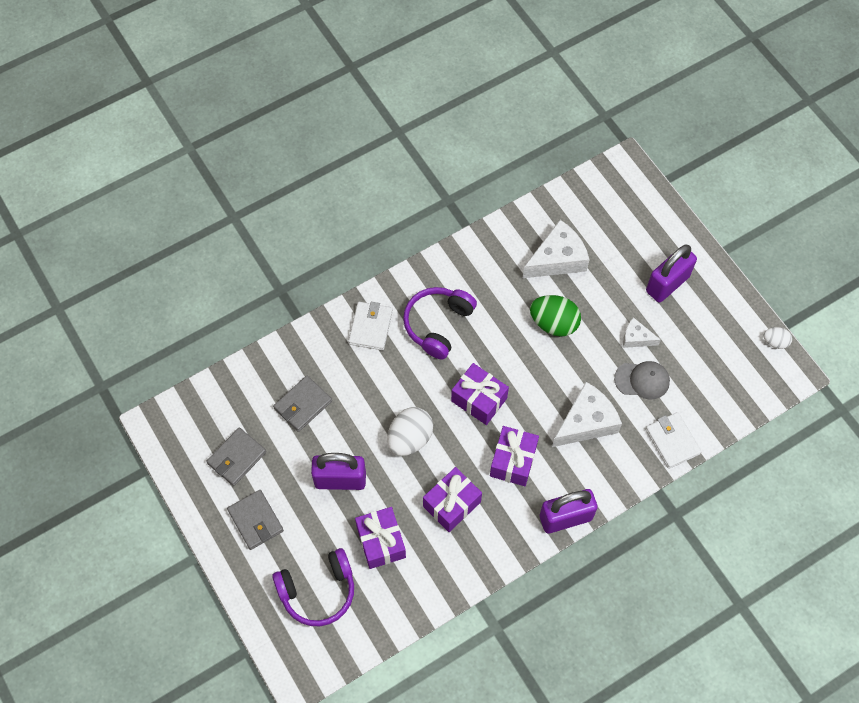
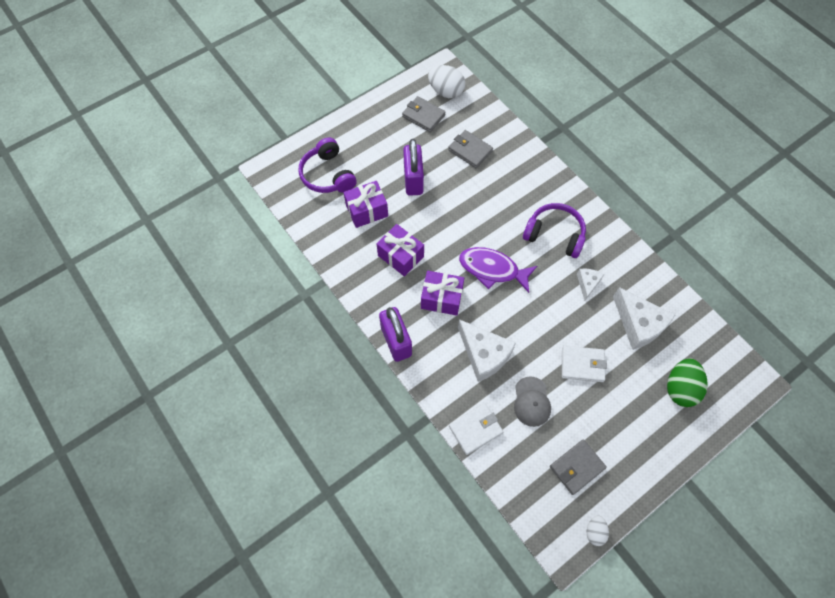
camera: 85 degrees right, 0 degrees up
grey wallet [227,490,284,550] -> grey wallet moved to [550,439,607,495]
white wallet [348,302,393,350] -> white wallet moved to [562,346,607,382]
white egg [387,407,433,456] -> white egg moved to [428,65,465,98]
purple gift [451,363,509,425] -> purple fish [459,247,537,293]
green egg [530,295,581,337] -> green egg moved to [667,358,708,407]
white cheese [623,317,661,348] -> white cheese moved to [577,268,604,301]
purple padlock [646,245,697,303] -> none

